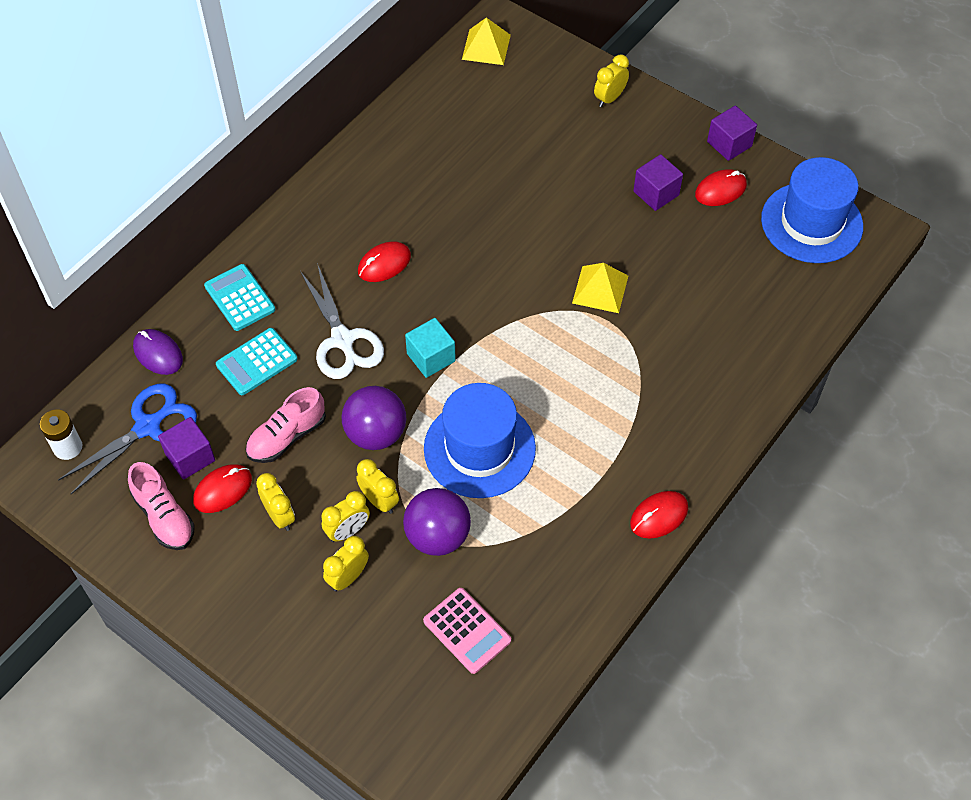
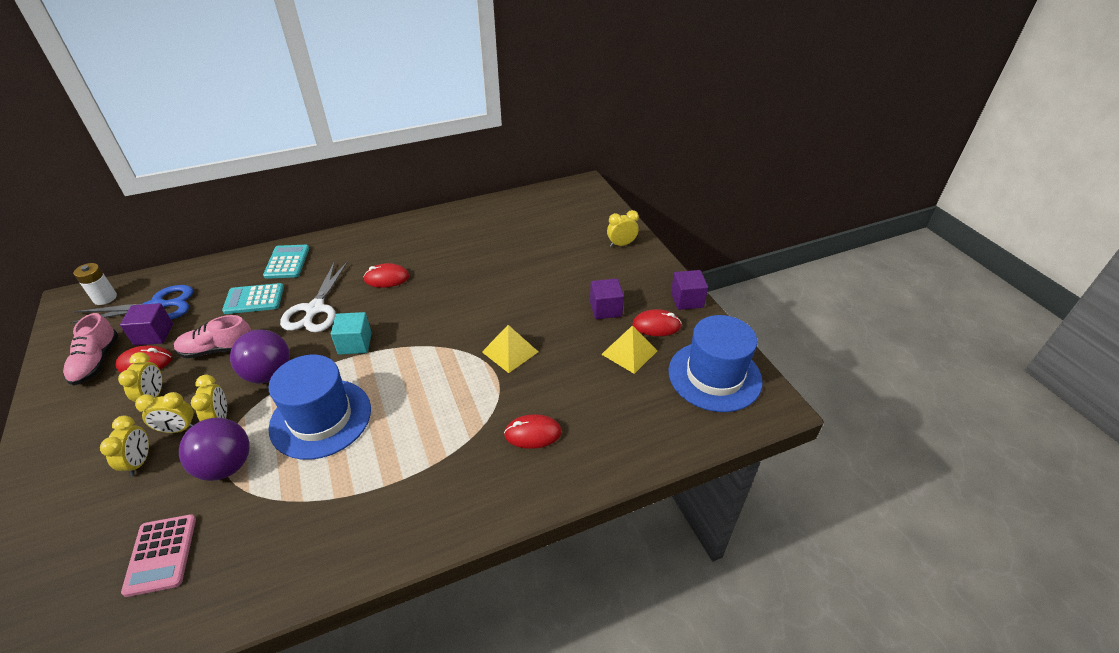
camera: 30 degrees right, 15 degrees down
purple mouse [133,329,183,375] -> none
yellow clock [323,536,369,592] -> yellow clock turned 105 degrees clockwise [100,415,149,477]
yellow pyramid [462,17,511,65] -> yellow pyramid moved to [601,325,657,374]
red mouse [630,491,688,539] -> red mouse moved to [504,414,562,449]

